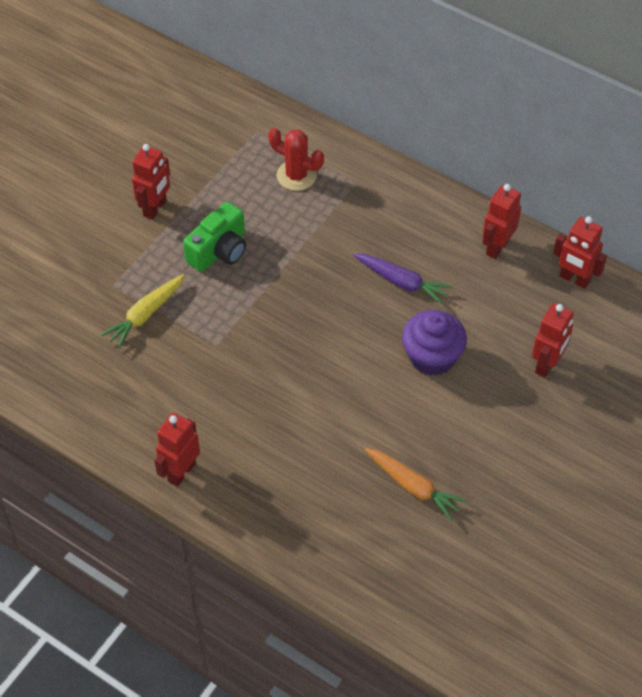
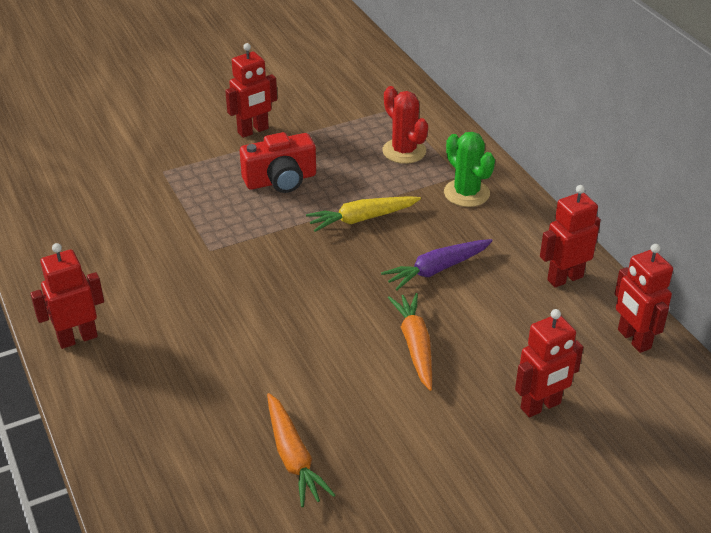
camera: 30 degrees right, 15 degrees down
yellow carrot [101,274,185,349] -> yellow carrot moved to [306,196,421,232]
green camera [183,202,246,272] -> red camera [240,132,316,193]
purple carrot [353,254,453,305] -> purple carrot turned 90 degrees clockwise [381,239,493,291]
purple cupcake [402,310,467,376] -> orange carrot [388,293,432,391]
none -> green cactus [444,132,495,207]

